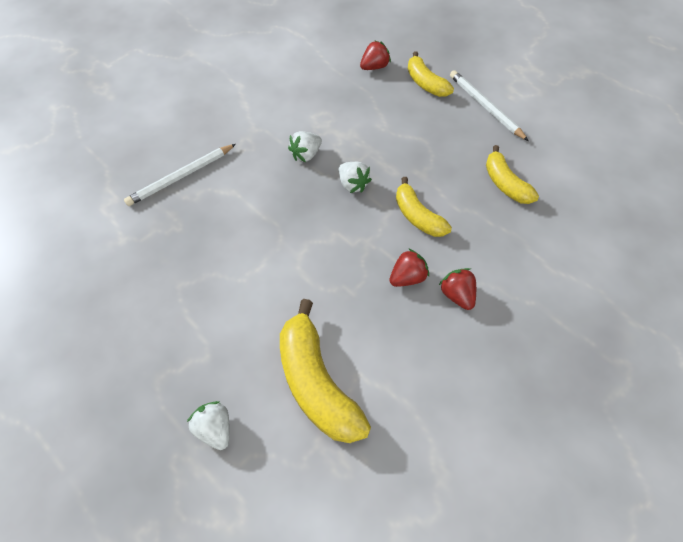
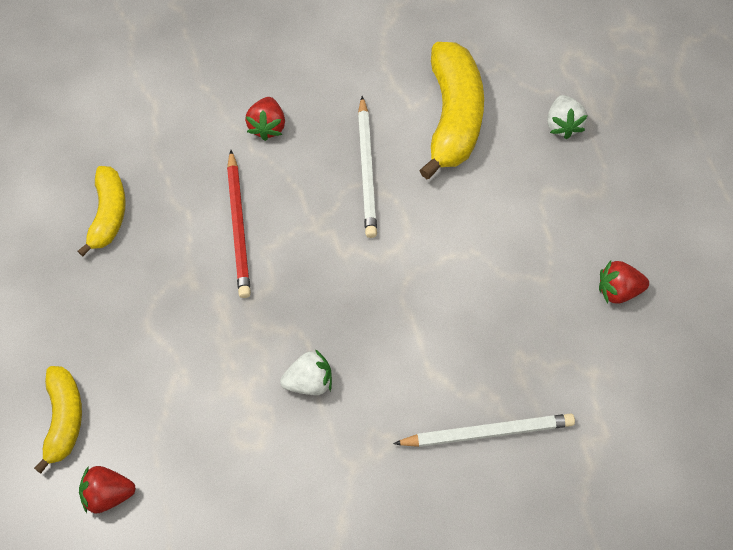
camera: 150 degrees left, 5 degrees up
white strawberry [338,162,372,193] -> none
red strawberry [389,248,429,287] -> red strawberry moved to [599,260,649,304]
yellow banana [396,177,452,237] -> red pencil [227,150,251,298]
white pencil [450,70,528,141] -> white pencil moved to [358,96,377,238]

